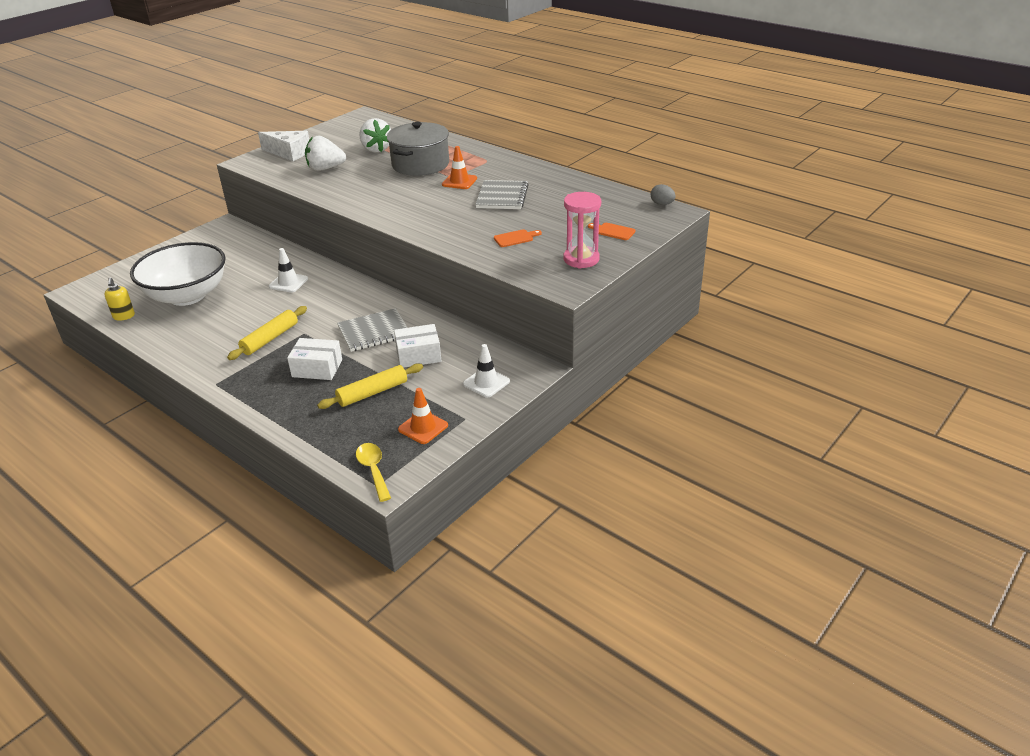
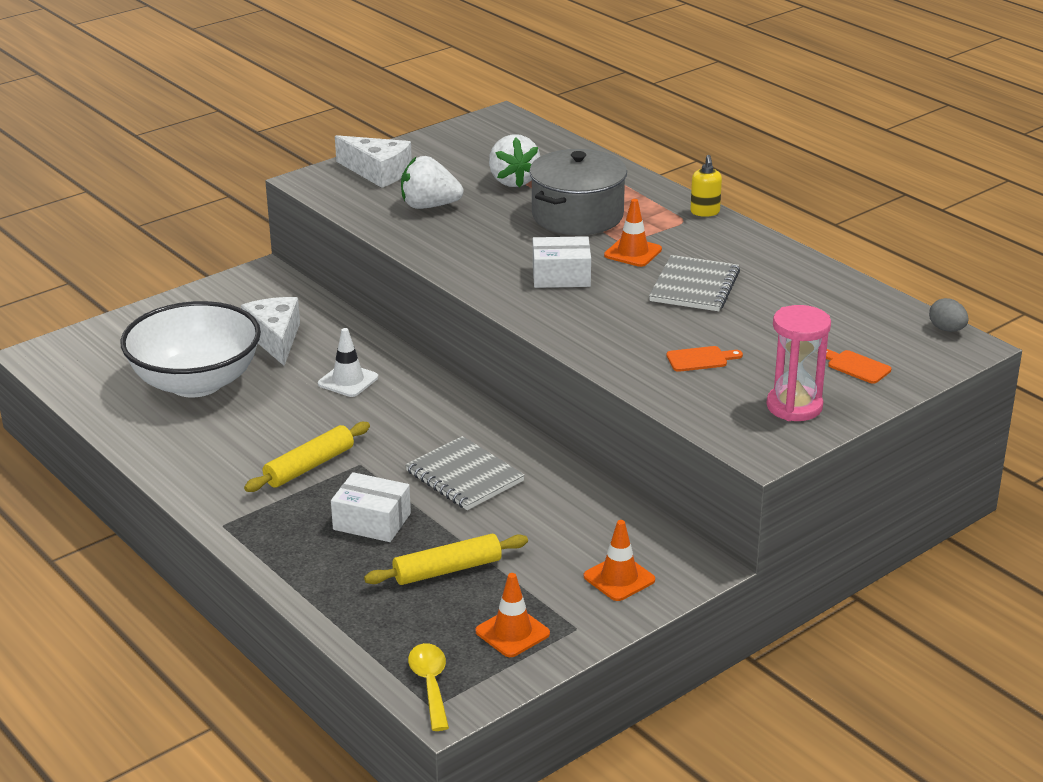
camera: 10 degrees right, 5 degrees down
yellow soap dispenser [104,278,135,321] -> yellow soap dispenser moved to [690,155,722,217]
grey notebook [337,308,408,352] -> grey notebook turned 60 degrees clockwise [405,436,525,510]
white box [394,324,441,368] -> white box moved to [533,236,591,288]
white traffic cone [463,344,510,397] -> orange traffic cone [584,520,655,601]
none -> white cheese [241,297,300,366]

